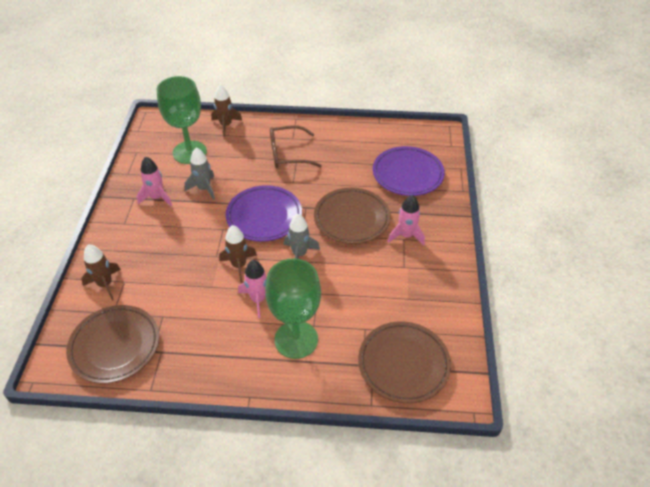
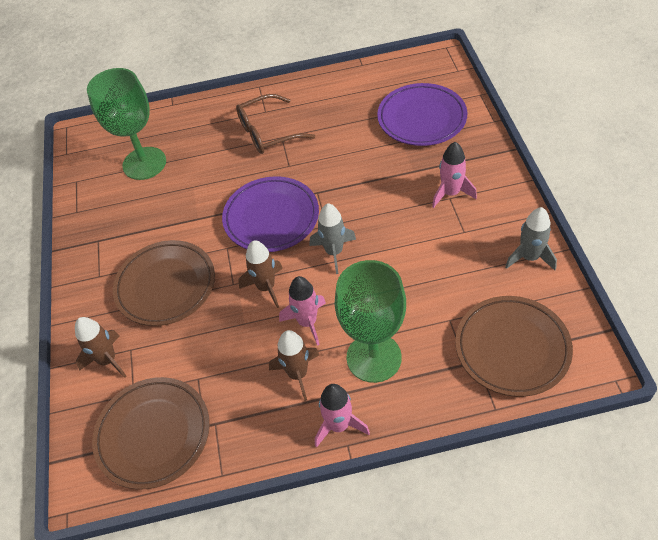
camera: 10 degrees left, 5 degrees up
pink rocket [137,157,172,206] -> pink rocket moved to [315,384,370,448]
grey rocket [184,148,215,200] -> grey rocket moved to [505,207,557,270]
brown rocket [211,85,242,137] -> brown rocket moved to [269,330,319,401]
brown plate [314,188,390,244] -> brown plate moved to [113,240,215,326]

